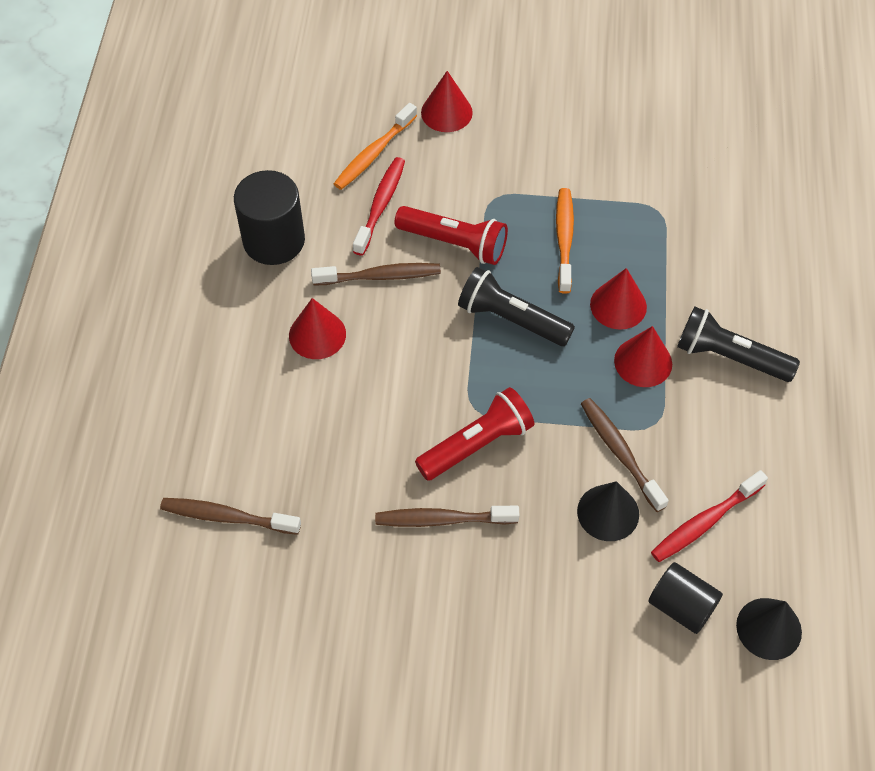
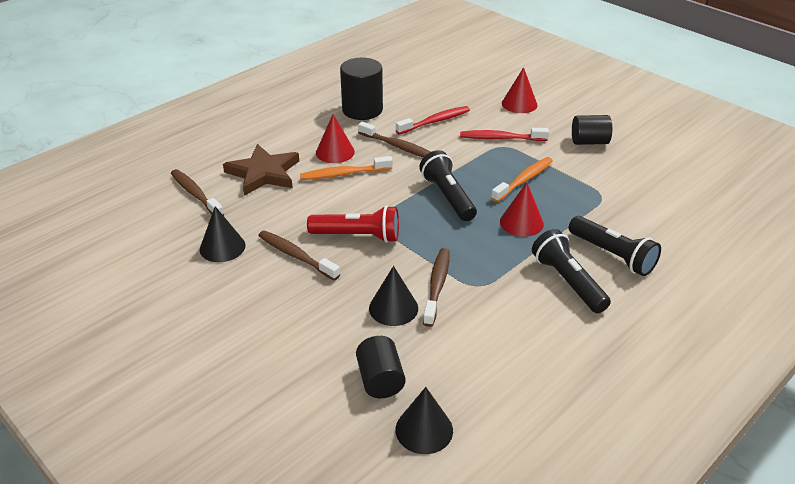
camera: 40 degrees right, 20 degrees down
orange toothbrush [334,103,417,190] -> orange toothbrush moved to [300,156,393,180]
red flashlight [395,206,508,265] -> none
red cone [614,326,672,387] -> none
red toothbrush [651,470,768,562] -> red toothbrush moved to [460,128,549,141]
none -> black cone [200,206,246,262]
none -> brown star [223,144,299,196]
none -> black flashlight [569,216,661,276]
none -> black cylinder [572,115,612,145]

